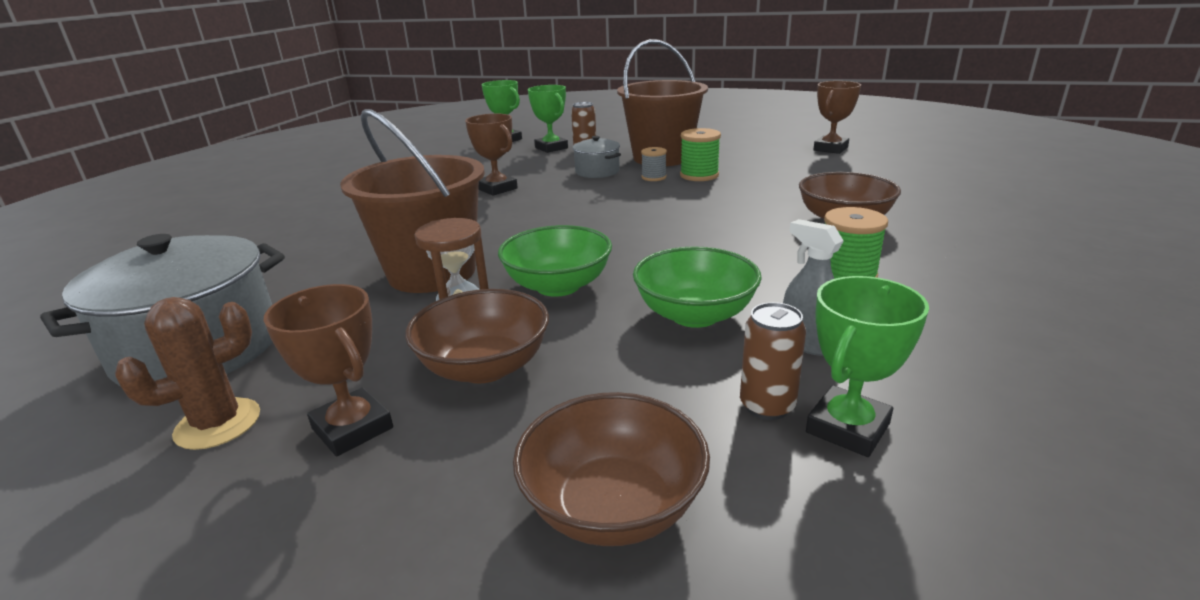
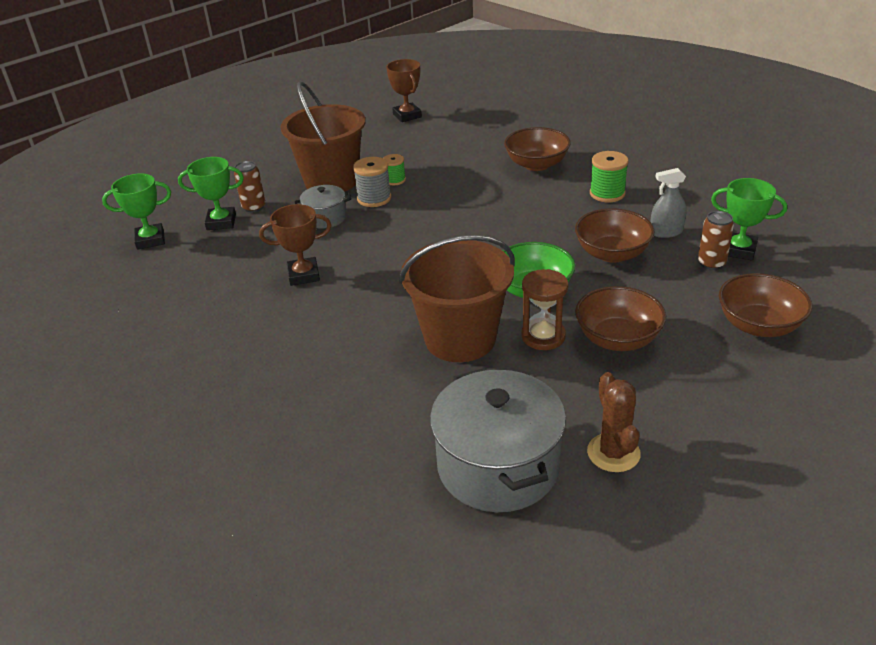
camera: 60 degrees left, 10 degrees up
brown trophy [264,284,393,457] -> none
green bowl [633,247,762,328] -> brown bowl [575,208,655,263]
grey spool [641,147,667,181] -> grey spool [353,157,391,207], size x1.54
green spool [680,128,721,181] -> green spool [383,154,406,185], size x0.65
green trophy [806,276,929,457] -> green trophy turned 45 degrees counterclockwise [711,178,787,261]

